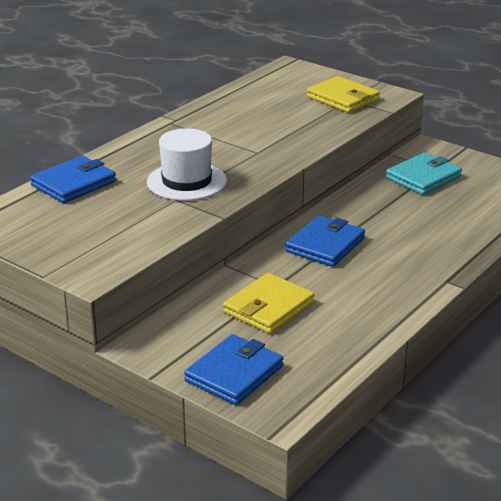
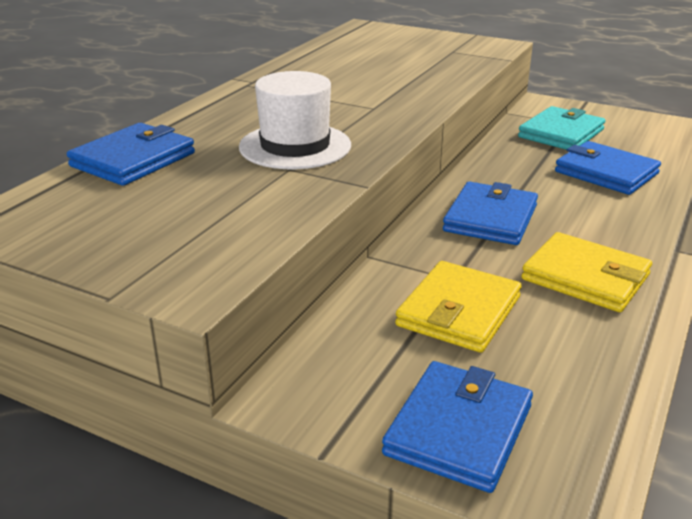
camera: 10 degrees left, 0 degrees up
yellow wallet [307,76,380,113] -> yellow wallet moved to [521,232,652,312]
none -> blue wallet [555,141,661,195]

